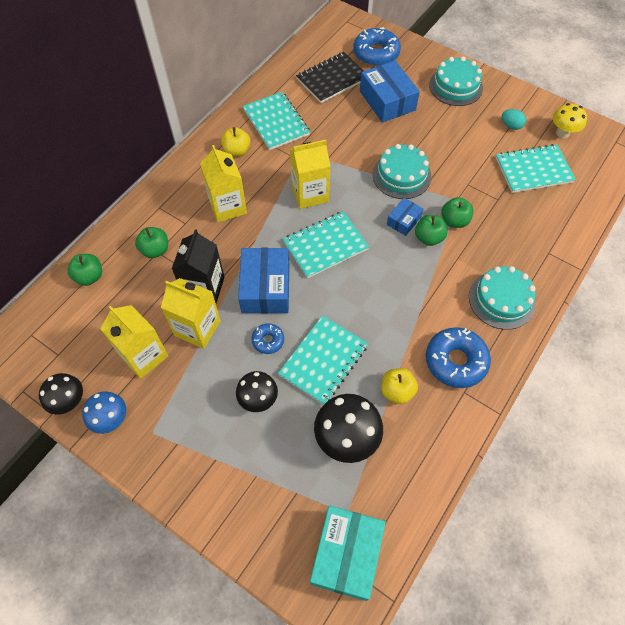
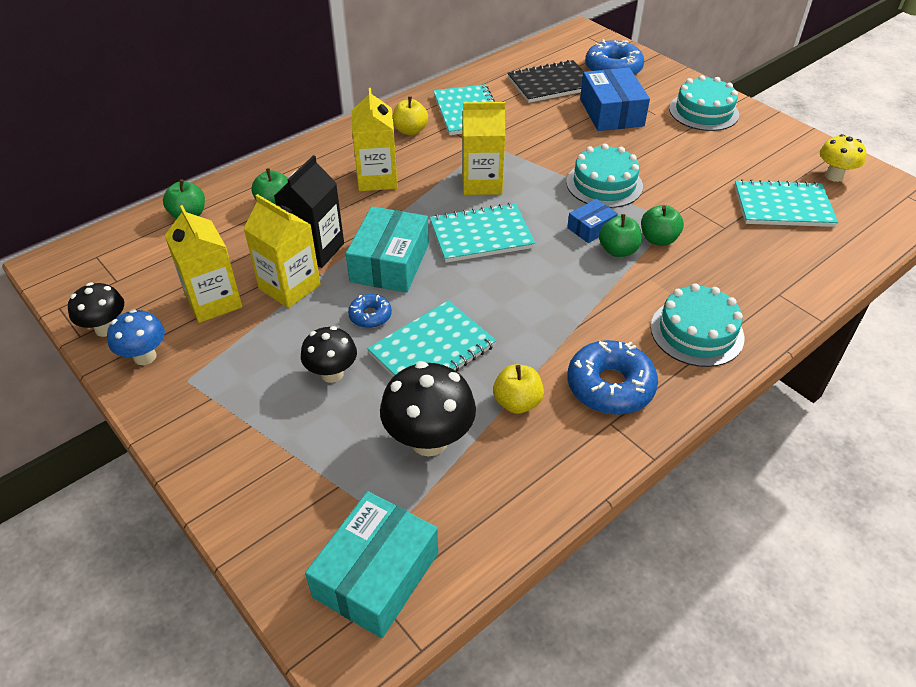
camera: 15 degrees right, 15 degrees down
blue box [238,248,289,313] -> turquoise box [346,206,429,293]
turquoise egg [502,109,526,130] -> none

